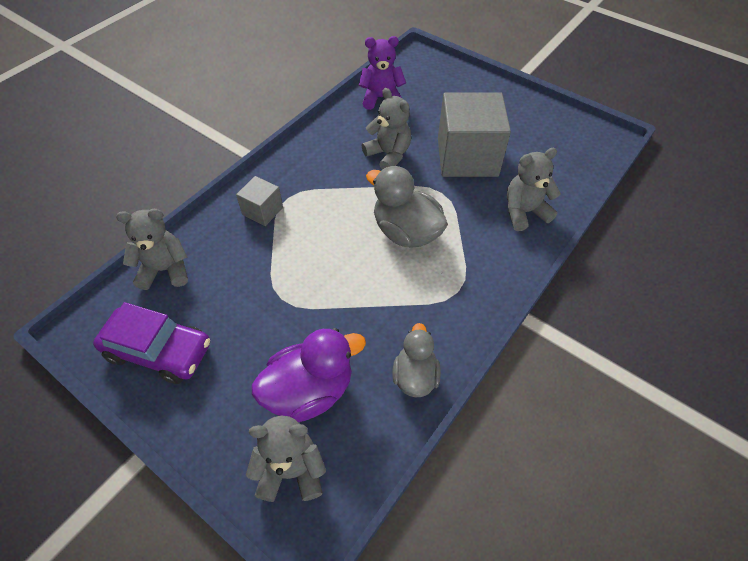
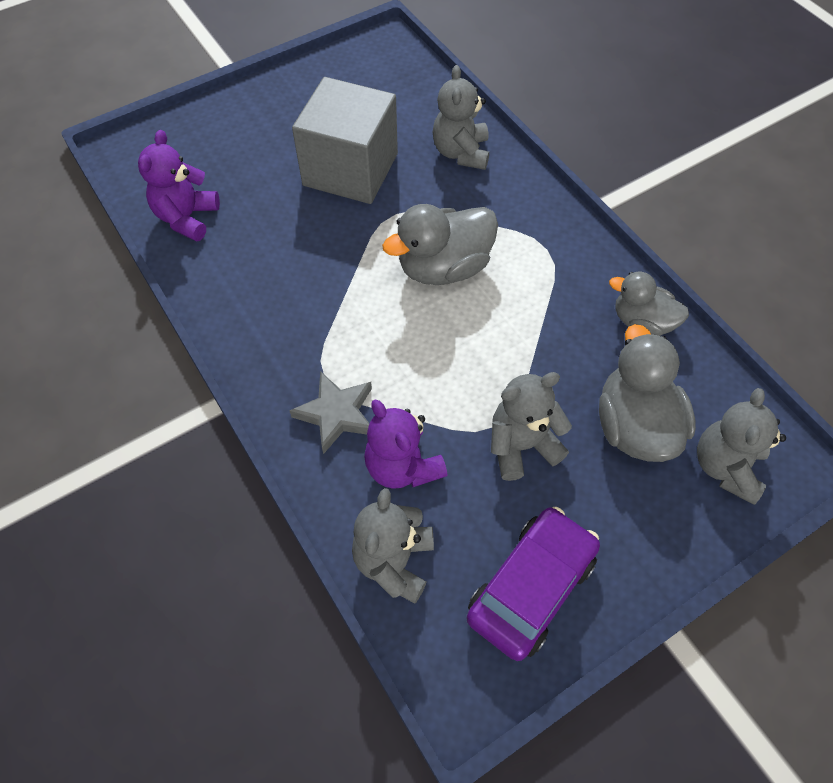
camera: 70 degrees left, 5 degrees up
grey cube [236,176,283,226] -> grey star [289,371,372,454]
purple duck [252,328,366,422] -> grey duck [599,324,696,462]
grey teddy bear [362,88,411,170] -> grey teddy bear moved to [491,372,572,481]
none -> purple teddy bear [364,400,448,489]

